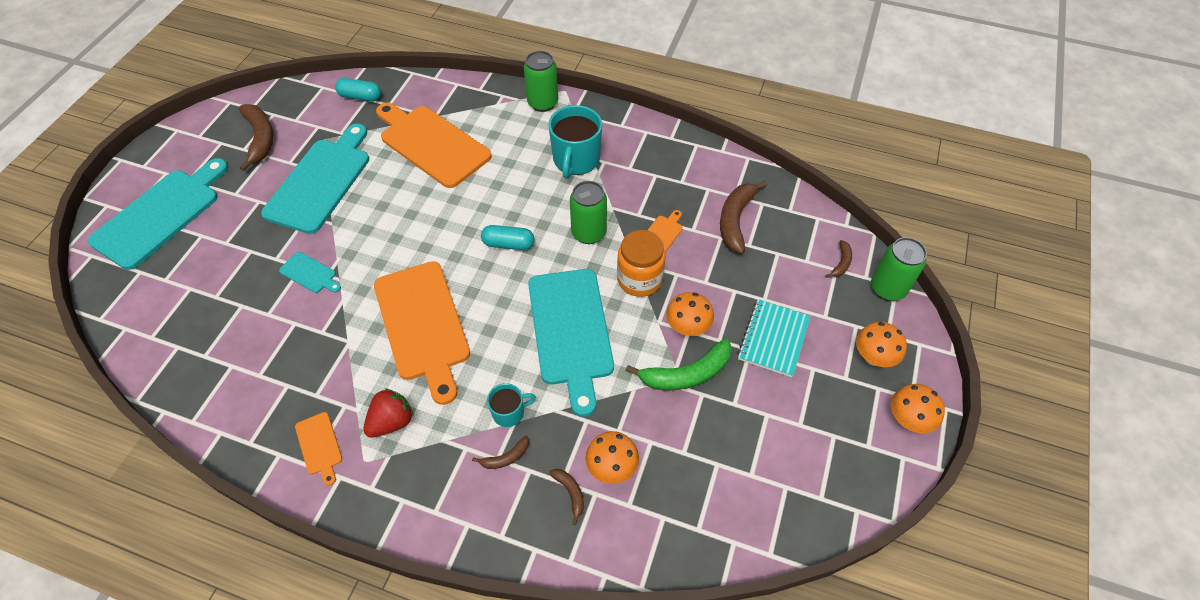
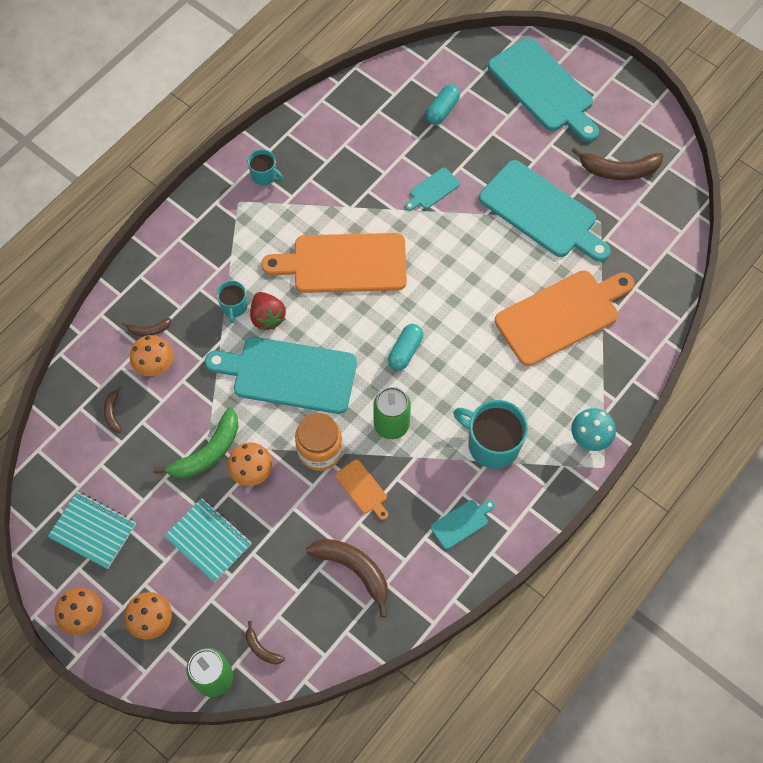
camera: 110 degrees right, 10 degrees up
orange cutting board [295,412,342,486] -> turquoise mug [248,149,283,185]
turquoise capsule [335,78,381,102] -> turquoise capsule moved to [426,85,460,125]
red strawberry [363,388,414,438] -> red strawberry moved to [250,292,286,330]
brown banana [472,436,529,469] -> brown banana moved to [104,386,122,433]
green can [524,51,558,112] -> turquoise mushroom [571,408,616,451]
green banana [625,338,732,390] -> green banana turned 135 degrees counterclockwise [154,407,239,478]
none -> turquoise notebook [48,492,136,569]
none -> turquoise cutting board [431,500,495,549]

